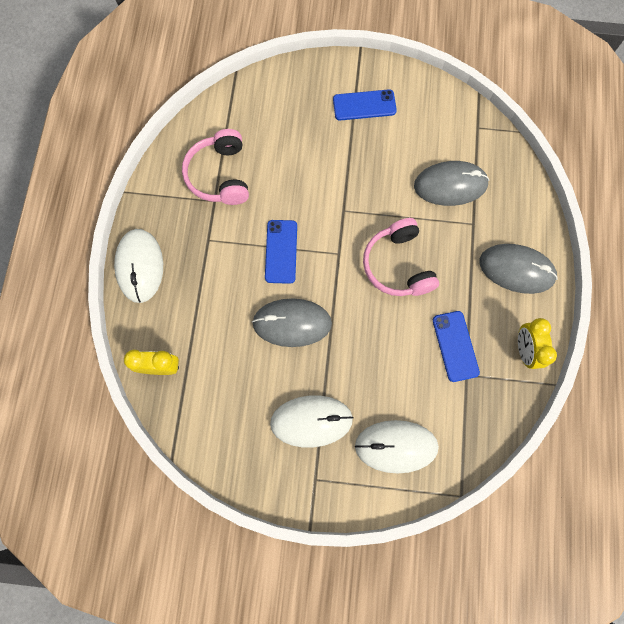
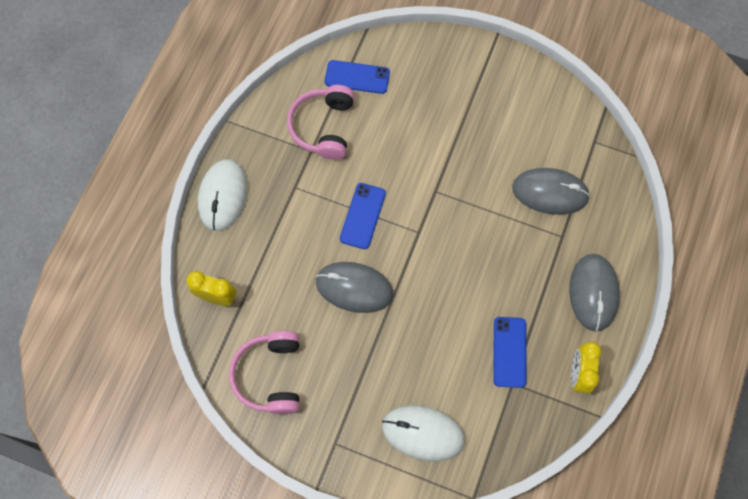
camera: 15 degrees right, 5 degrees down
white mouse [270,396,353,448] -> none
blue phone [333,89,397,120] -> blue phone moved to [325,60,390,94]
pink headphones [363,218,439,296] -> pink headphones moved to [229,331,300,414]
grey mouse [479,244,558,294] -> grey mouse turned 60 degrees clockwise [569,254,620,332]

